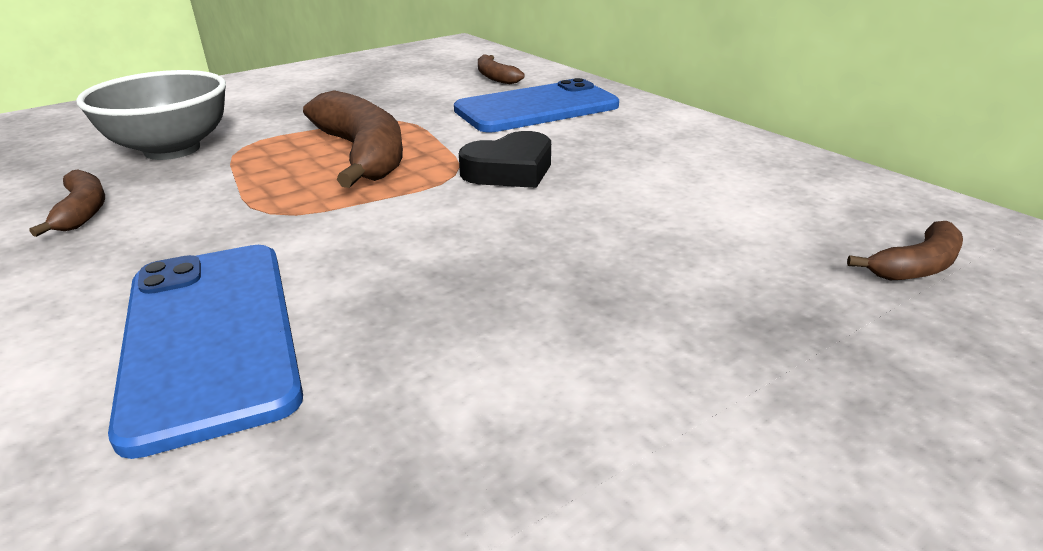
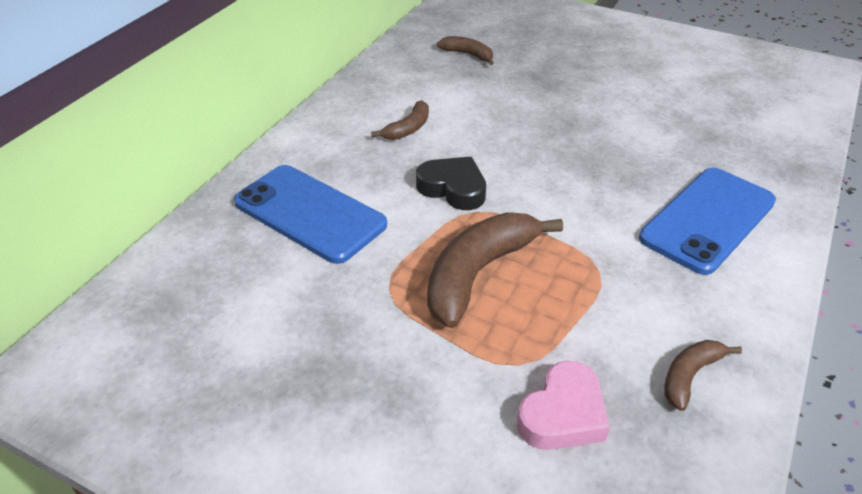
camera: 115 degrees left, 10 degrees up
grey bowl [76,70,226,160] -> pink heart [517,361,610,450]
brown banana [478,54,524,84] -> brown banana moved to [371,100,429,140]

